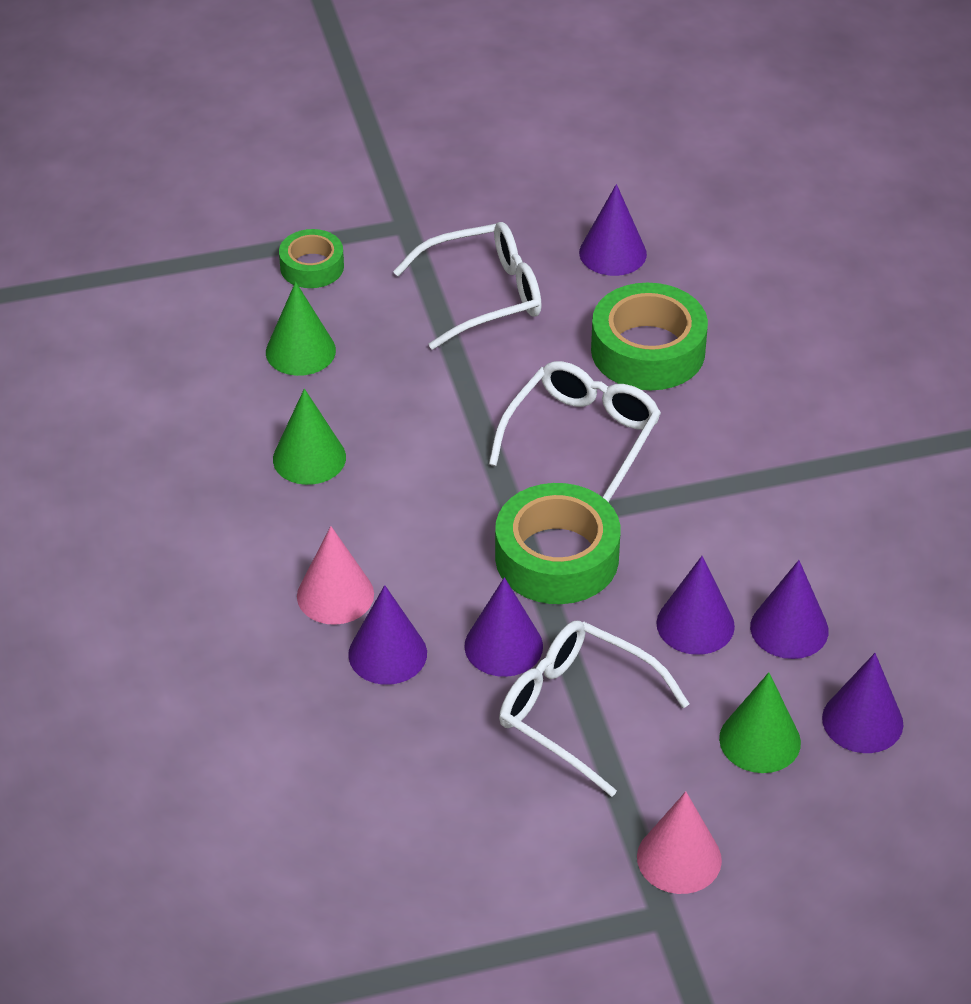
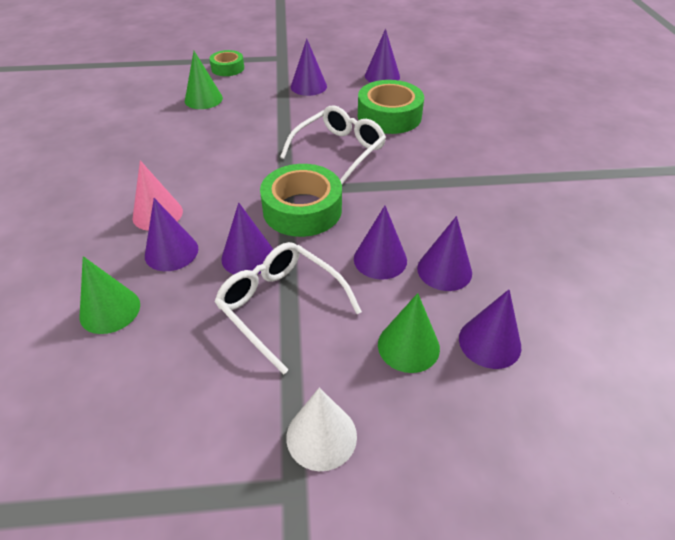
camera: 10 degrees right, 0 degrees up
green cone [273,389,346,485] -> green cone moved to [80,256,140,334]
white glasses [393,222,542,350] -> purple cone [291,39,327,96]
pink cone [637,791,722,894] -> white cone [286,388,357,471]

